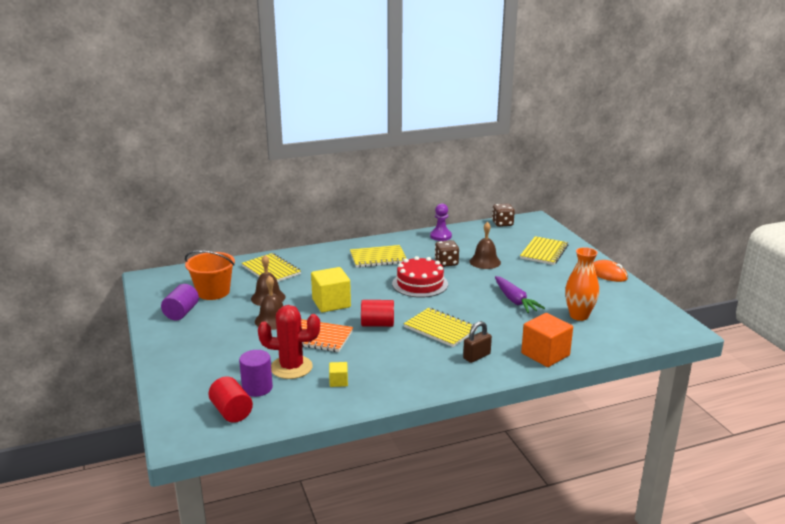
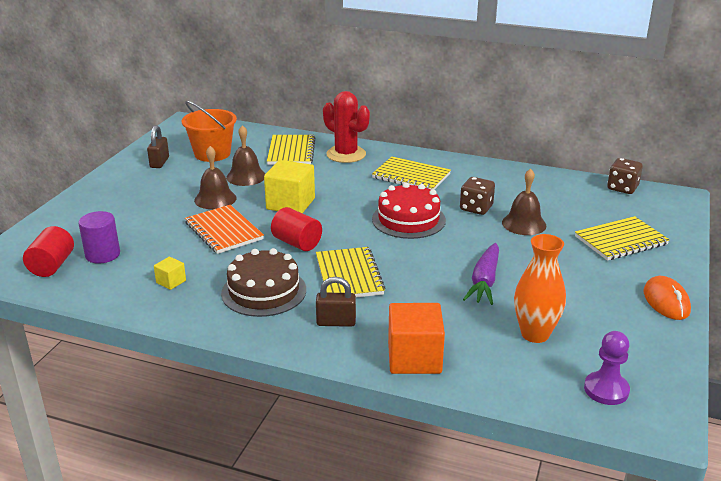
camera: 40 degrees right, 5 degrees up
purple cylinder [161,284,199,320] -> brown padlock [147,125,169,168]
red cactus [258,305,320,379] -> red cactus moved to [323,91,370,163]
purple pawn [430,203,452,241] -> purple pawn moved to [584,331,630,405]
none -> brown cake [221,248,306,317]

